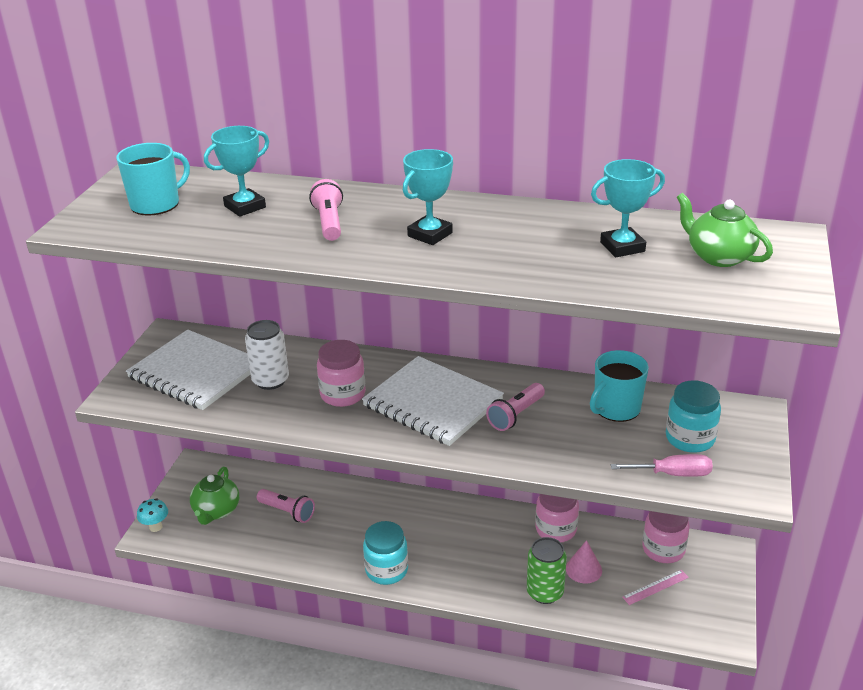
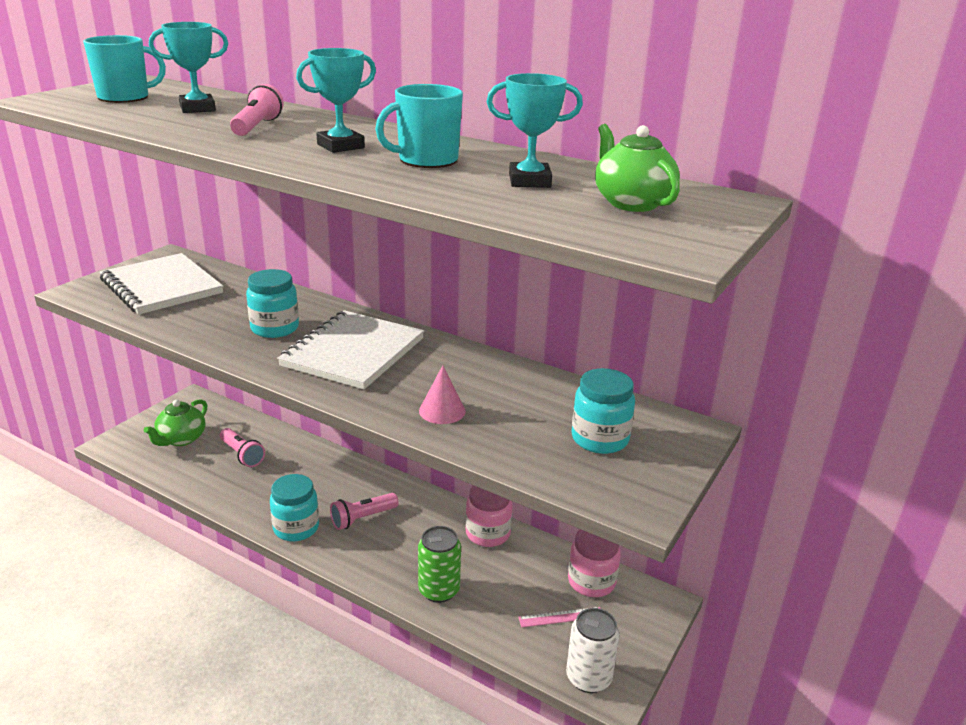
camera: 15 degrees right, 5 degrees down
turquoise mushroom [137,498,168,532] -> none
white can [245,320,289,390] -> white can moved to [566,608,620,693]
pink jar [317,340,366,407] -> turquoise jar [246,269,299,338]
white notebook [362,356,504,446] -> white notebook turned 60 degrees clockwise [277,310,424,389]
pink flashlight [486,383,545,431] -> pink flashlight moved to [330,493,399,530]
pink cone [566,540,602,584] -> pink cone moved to [419,365,466,424]
turquoise mug [590,350,649,422] -> turquoise mug moved to [375,84,463,168]
pink screwdriver [611,454,713,477] -> none

